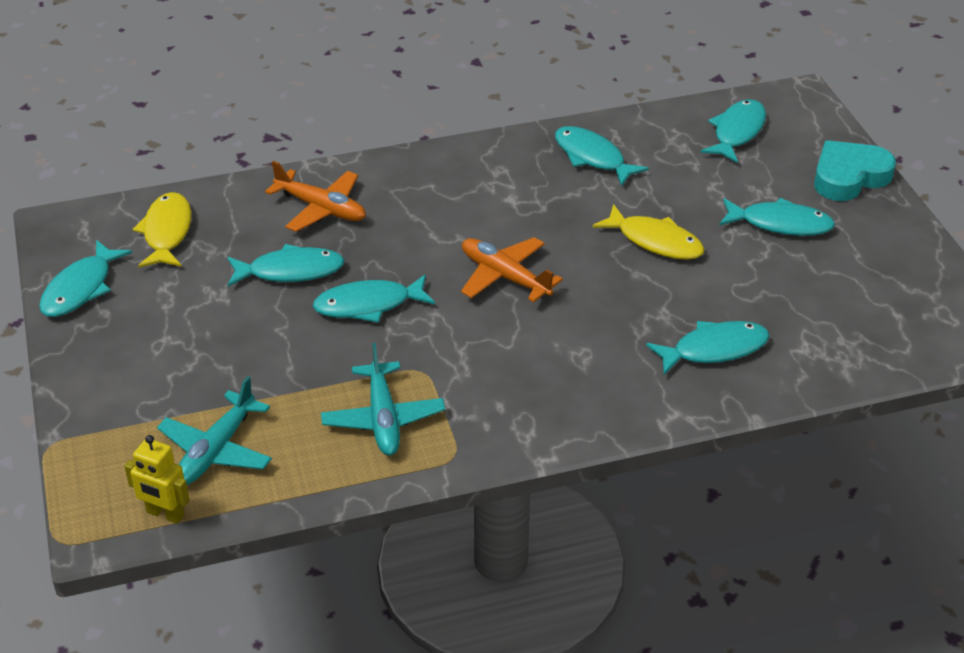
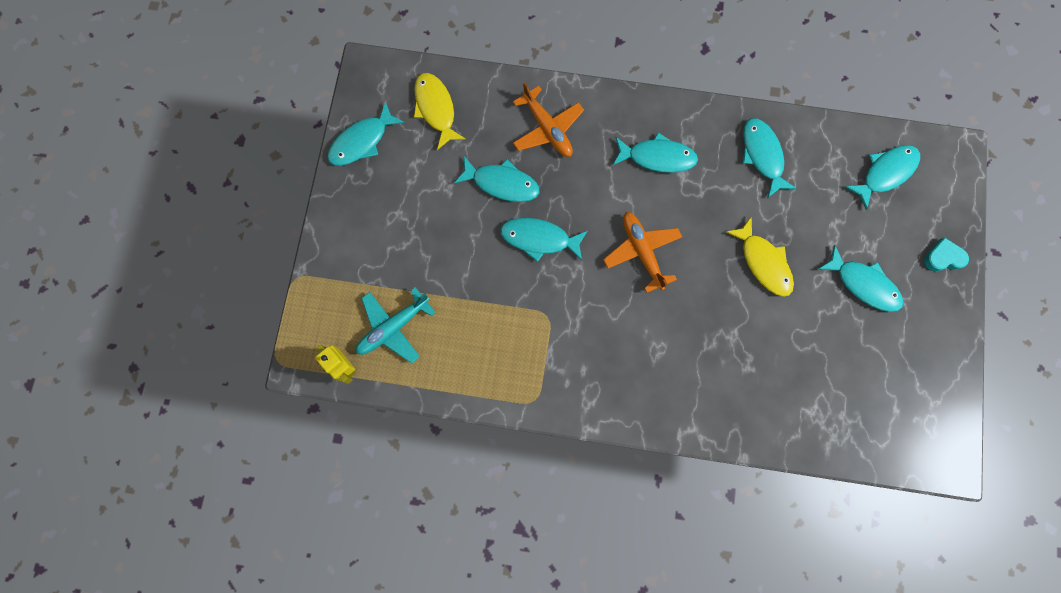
camera: 25 degrees right, 35 degrees up
yellow fish [133,192,192,267] -> yellow fish turned 45 degrees counterclockwise [414,73,466,150]
turquoise plane [321,343,445,455] -> none
turquoise fish [646,321,770,375] -> turquoise fish moved to [613,132,698,173]
turquoise heart [814,140,896,201] -> turquoise heart [924,237,969,272], size x0.58

